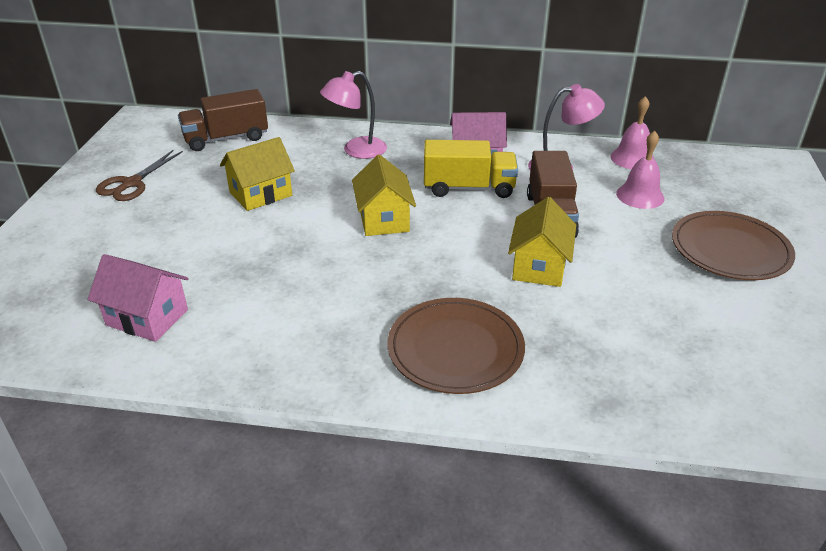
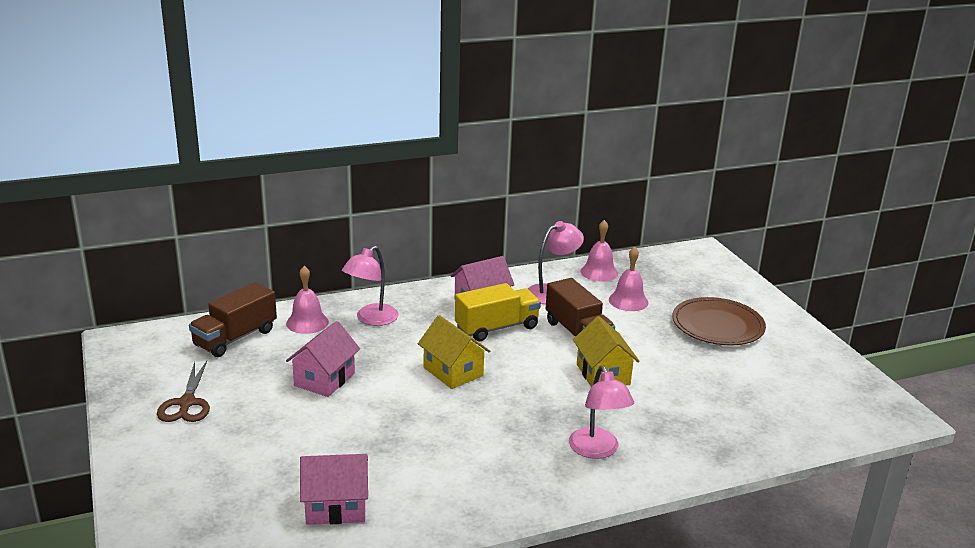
camera: 30 degrees left, 10 degrees down
yellow house [220,137,295,211] -> pink house [286,321,360,397]
brown plate [388,298,525,394] -> pink lamp [569,366,634,459]
none -> pink bell [286,266,329,334]

